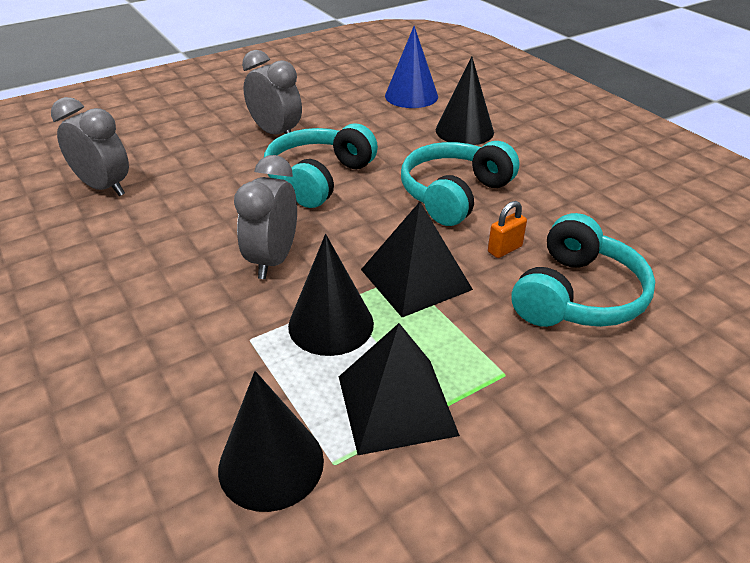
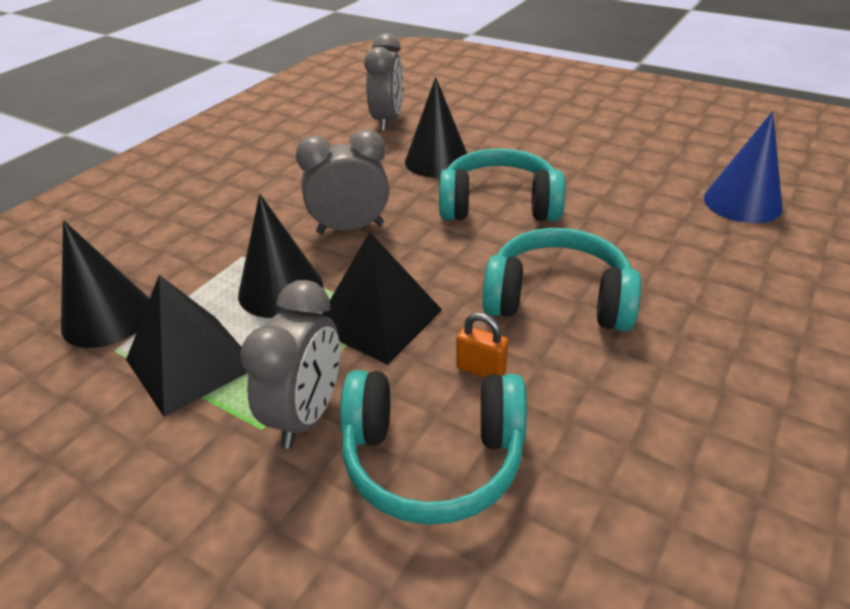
camera: 65 degrees right, 0 degrees up
grey clock [242,50,302,134] -> grey clock moved to [240,280,340,449]
black cone [436,56,494,145] -> black cone moved to [405,77,467,177]

